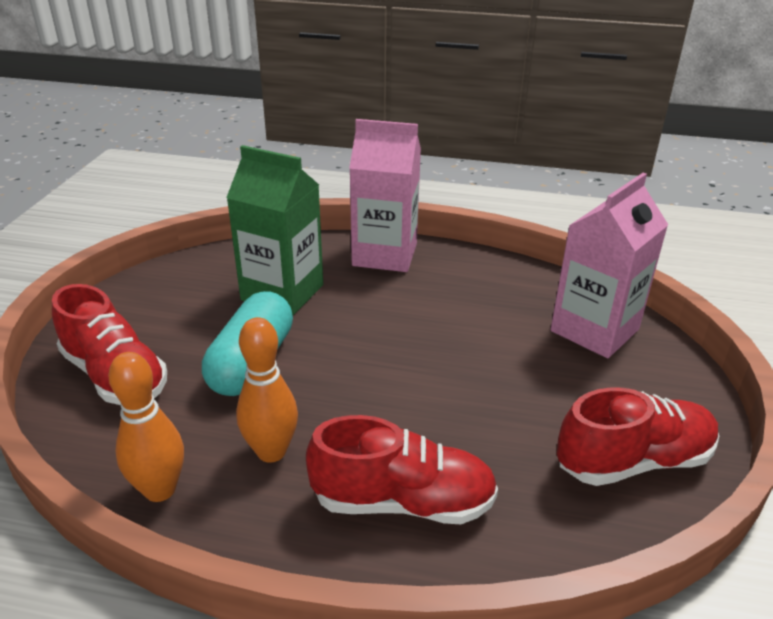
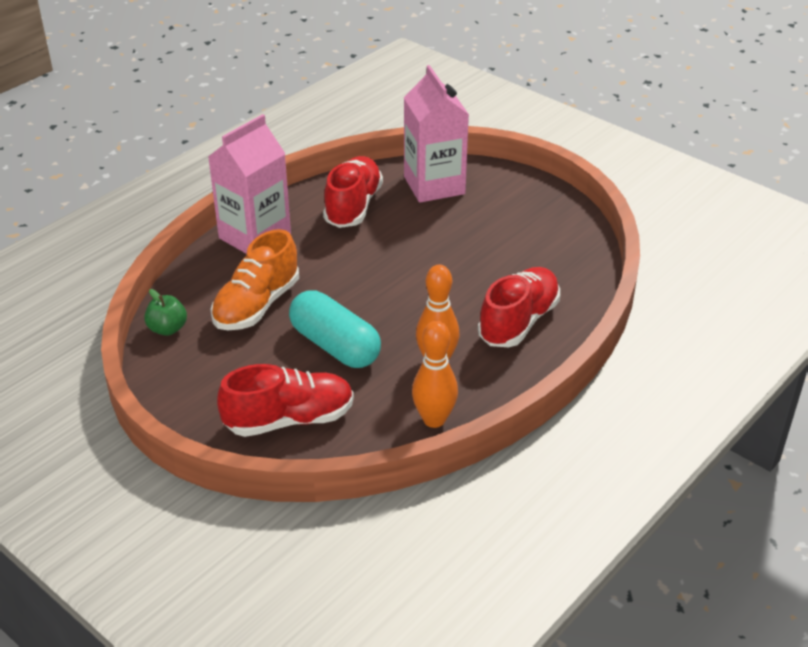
camera: 60 degrees left, 5 degrees up
green carton [226,145,323,315] -> orange shoe [211,229,299,330]
red shoe [557,387,719,486] -> red shoe moved to [323,156,383,228]
none -> green apple [144,289,187,336]

